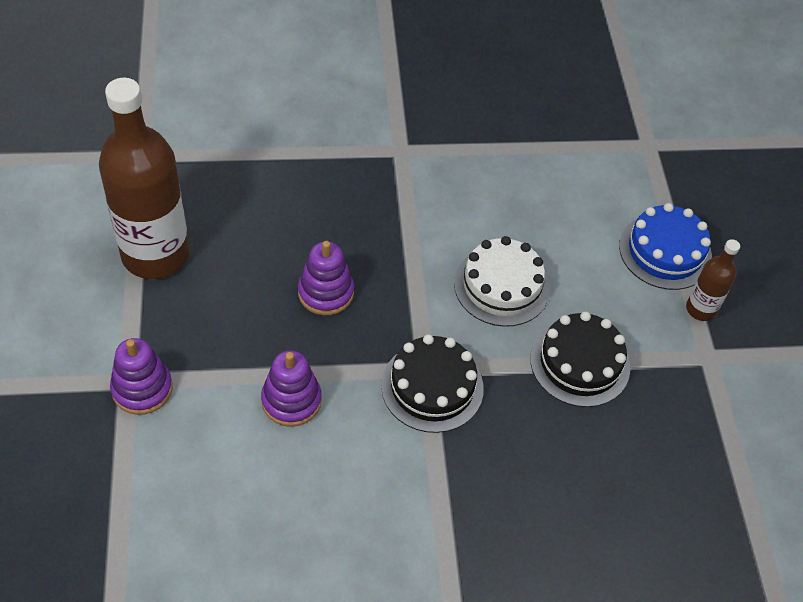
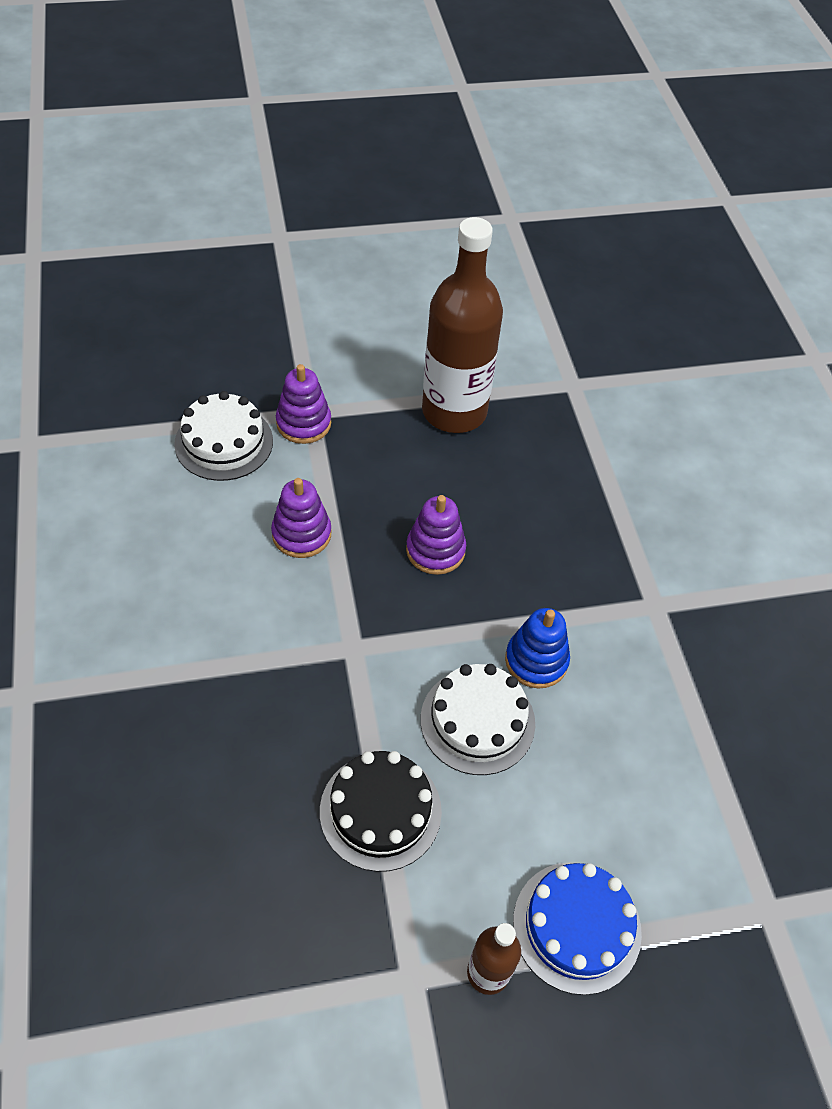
camera: 85 degrees right, 0 degrees up
black cake [381,334,484,433] -> none
none -> white cake [174,391,273,481]
none -> blue stacking toy [505,608,570,689]

